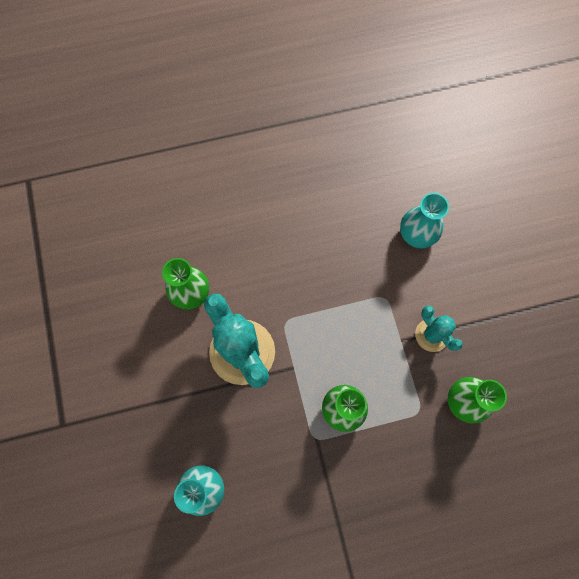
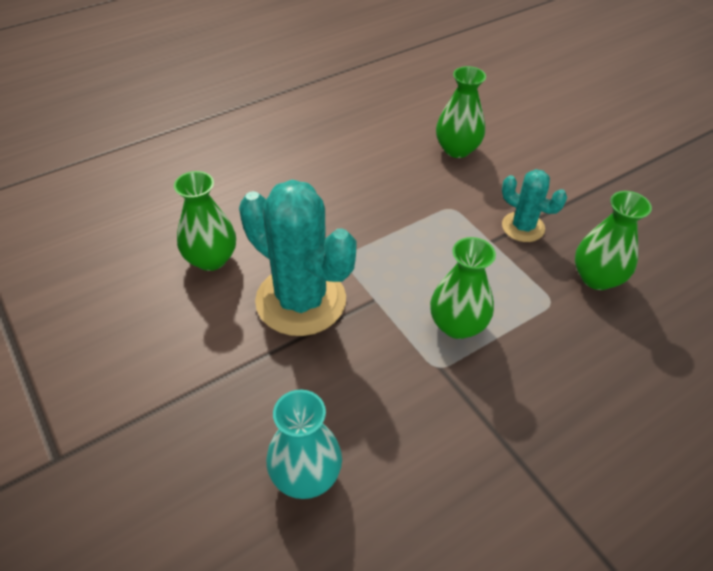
camera: 20 degrees left, 25 degrees down
turquoise vase [400,193,449,249] -> green vase [436,66,486,158]

